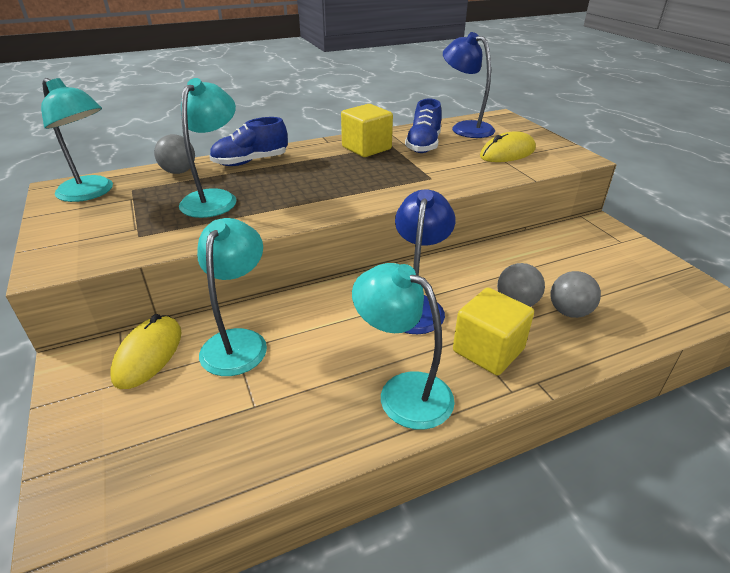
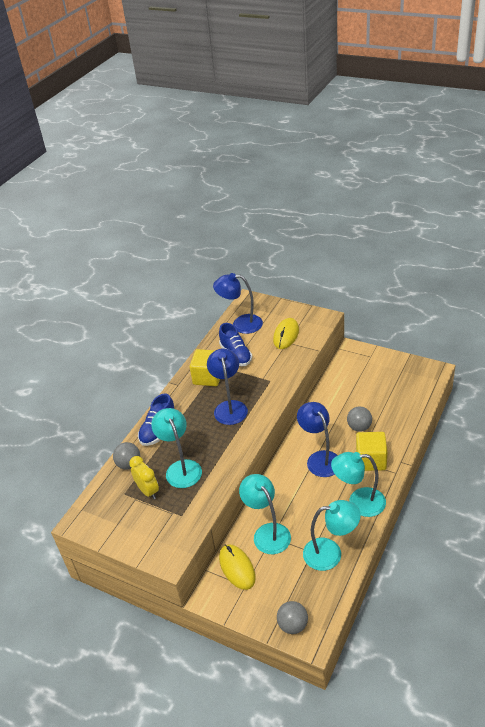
camera: 35 degrees left, 5 degrees up
turquoise lamp [41,78,113,202] -> turquoise lamp moved to [303,500,361,571]
grey ball [550,271,601,318] -> grey ball moved to [277,601,308,634]
none -> yellow clock [129,456,159,499]
none -> blue lamp [207,348,248,425]

